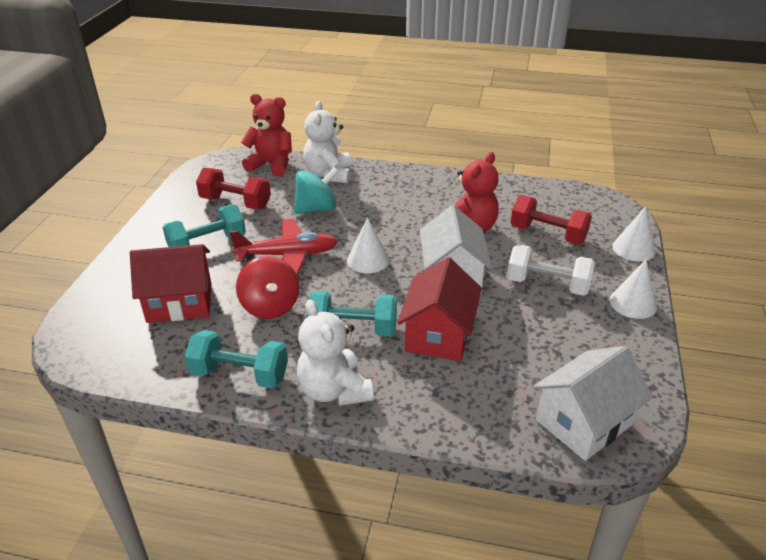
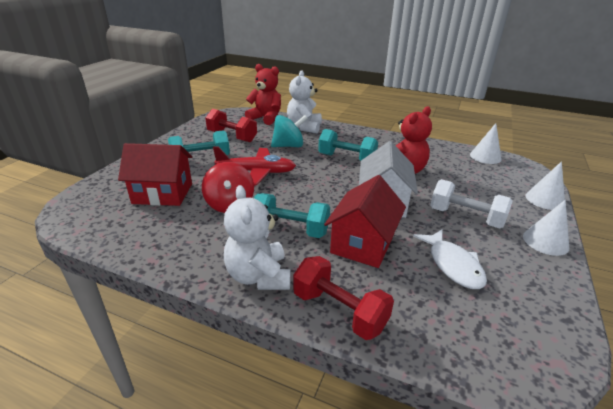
camera: 10 degrees right, 5 degrees down
turquoise dumbbell [185,330,288,388] -> turquoise dumbbell moved to [318,129,378,161]
white cone [347,217,389,273] -> white cone moved to [470,123,502,164]
red dumbbell [510,195,592,245] -> red dumbbell moved to [293,256,394,340]
white house [533,346,653,461] -> none
none -> white fish [413,229,487,289]

